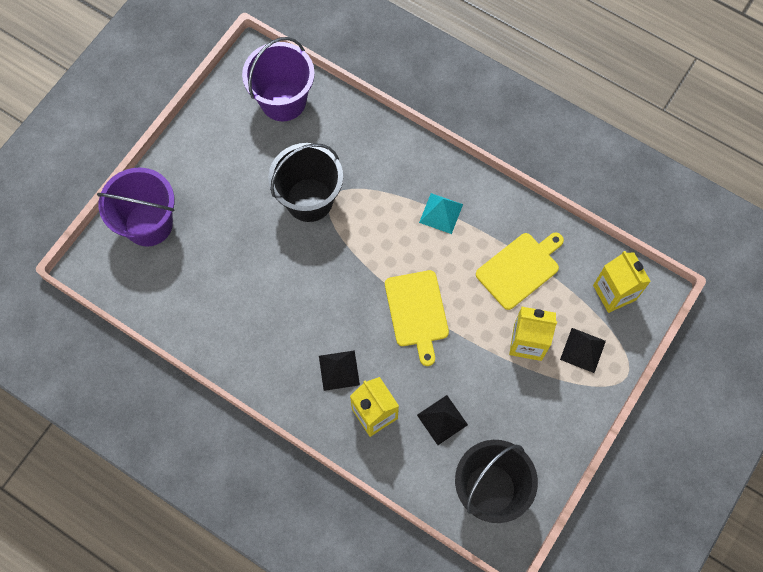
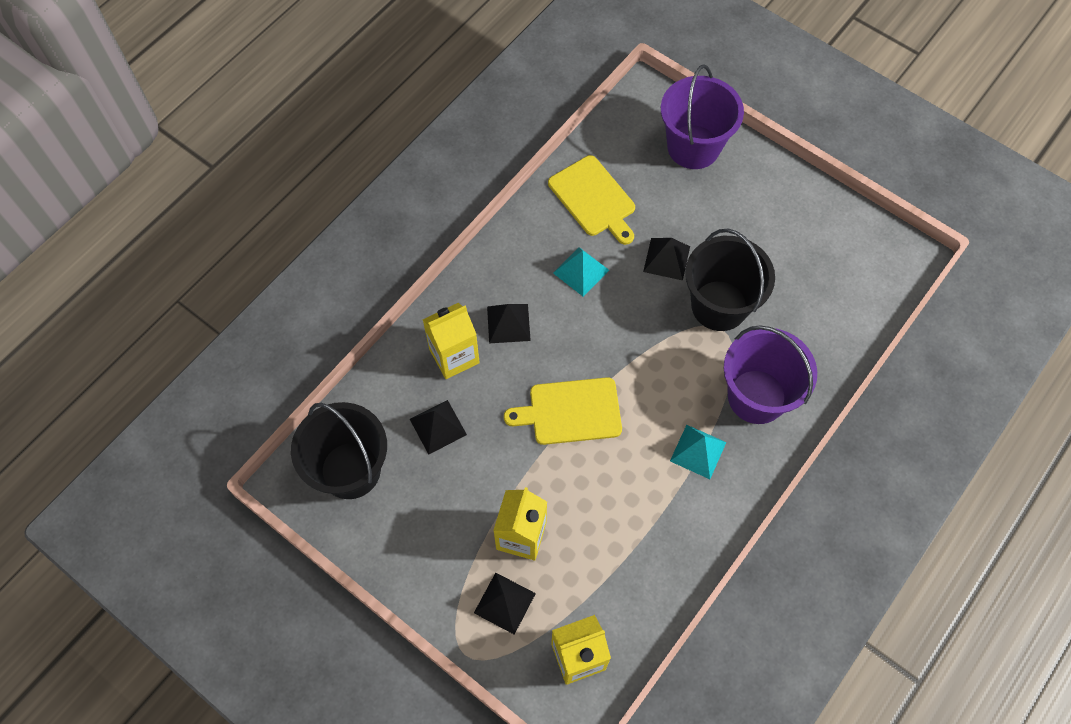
camera: 95 degrees right, 5 degrees down
purple bucket [242,37,315,121] -> purple bucket moved to [724,325,817,424]
yellow cutting board [476,233,564,310] -> yellow cutting board moved to [548,155,635,245]
none -> turquoise pyramid [553,247,609,297]
none -> black pyramid [643,238,690,281]

